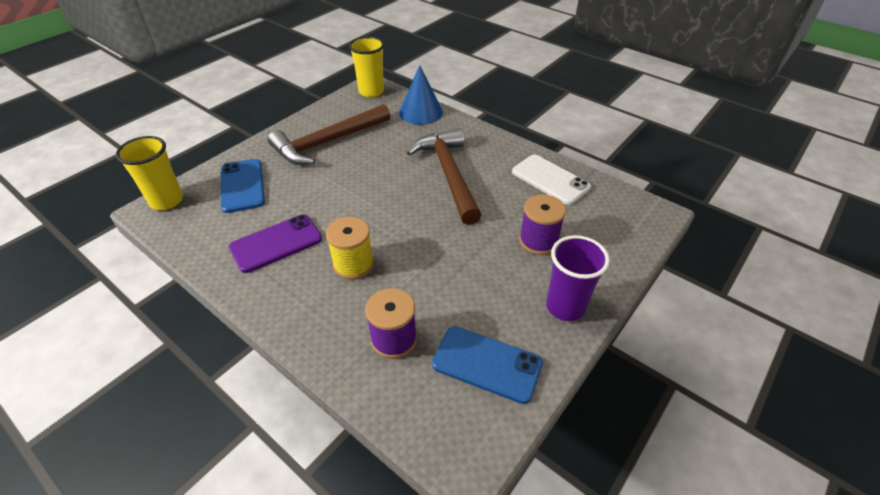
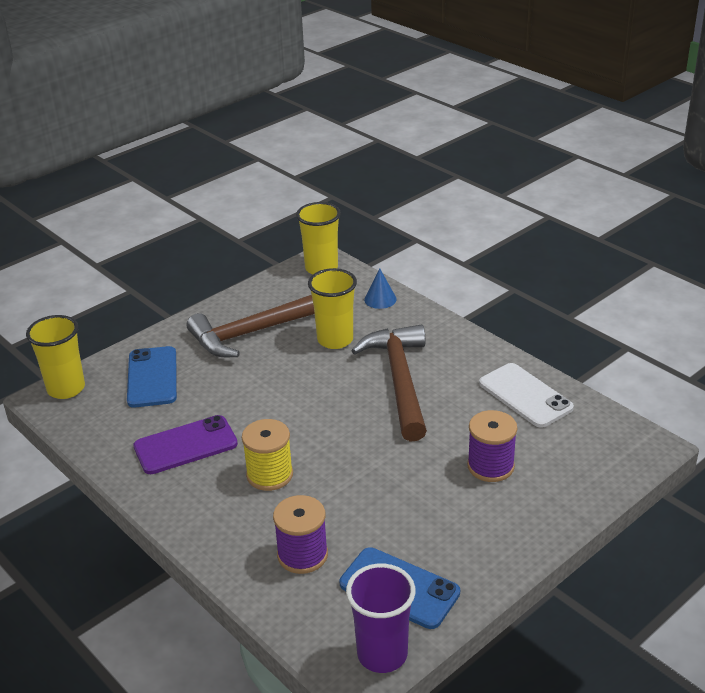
camera: 10 degrees right, 10 degrees down
blue cone [399,65,443,125] -> blue cone [364,268,397,309], size x0.57
purple cup [546,235,610,321] -> purple cup moved to [346,564,416,673]
none -> yellow cup [308,268,357,349]

